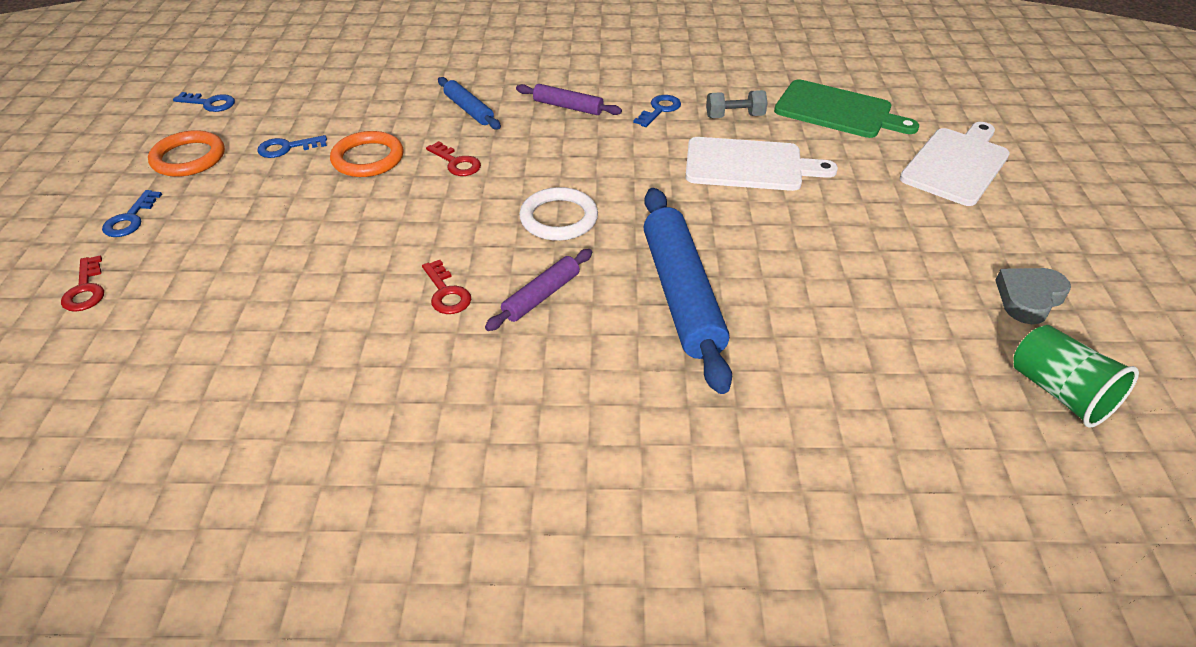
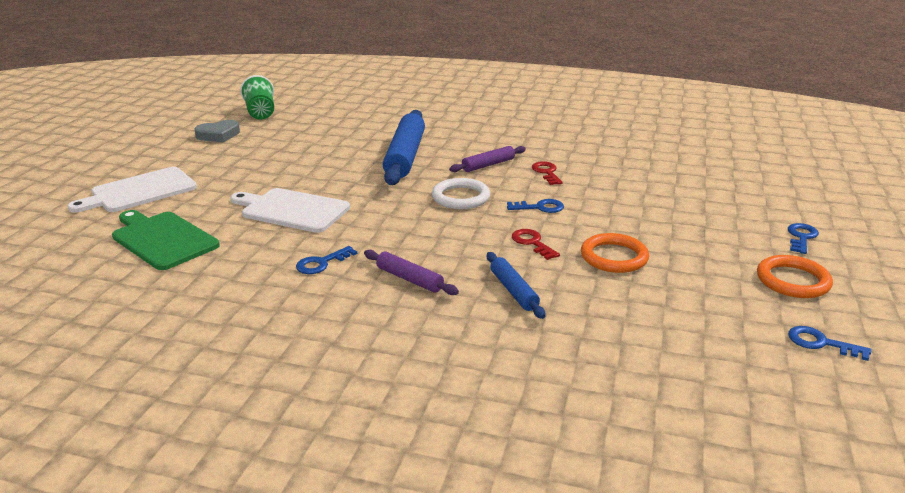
camera: 165 degrees left, 15 degrees down
red key [61,255,104,312] -> none
blue key [257,135,327,158] -> blue key moved to [507,199,564,213]
grey dumbbell [706,90,768,118] -> none

